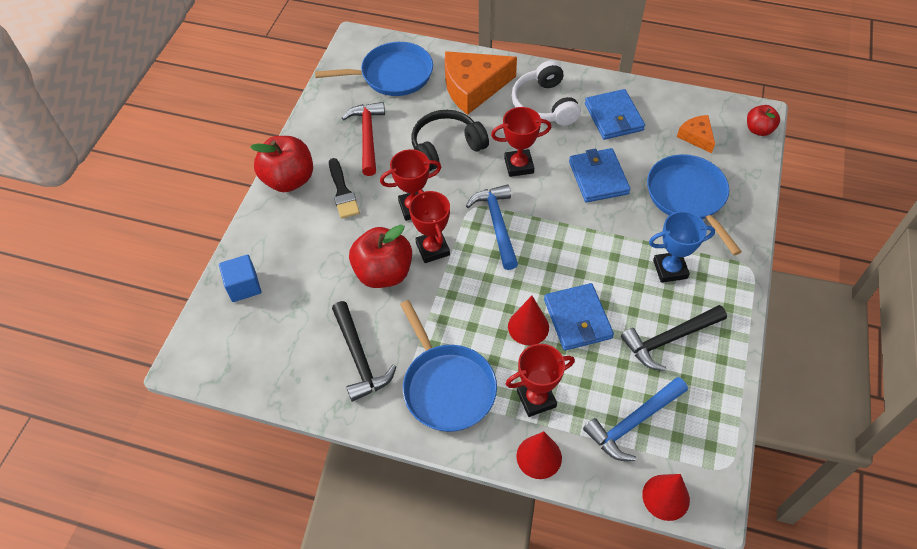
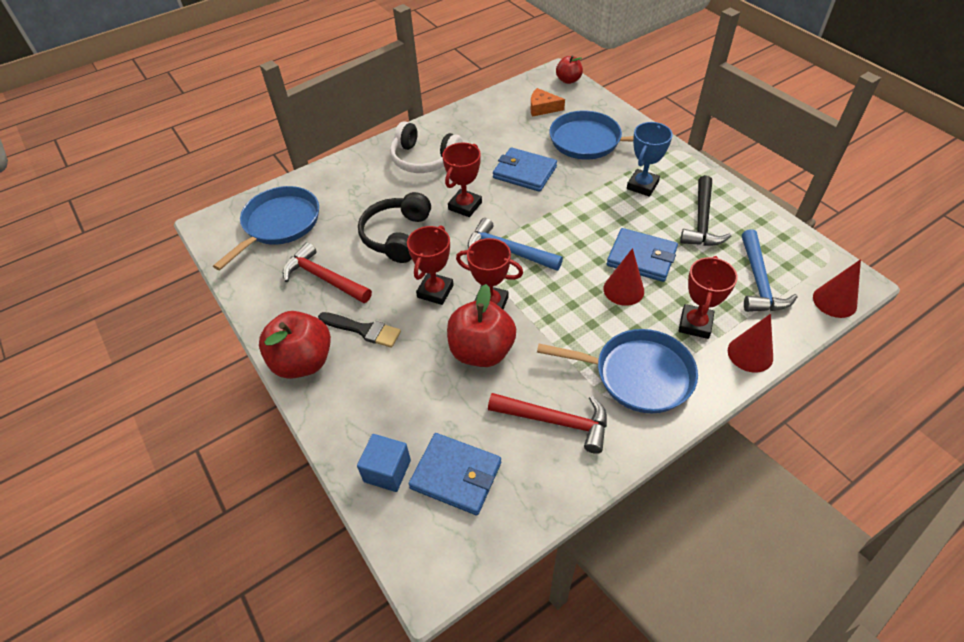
camera: 50 degrees left, 5 degrees down
black hammer [332,301,397,402] -> red hammer [488,393,607,454]
orange cheese [445,51,517,115] -> none
blue wallet [585,89,645,140] -> blue wallet moved to [409,433,501,515]

